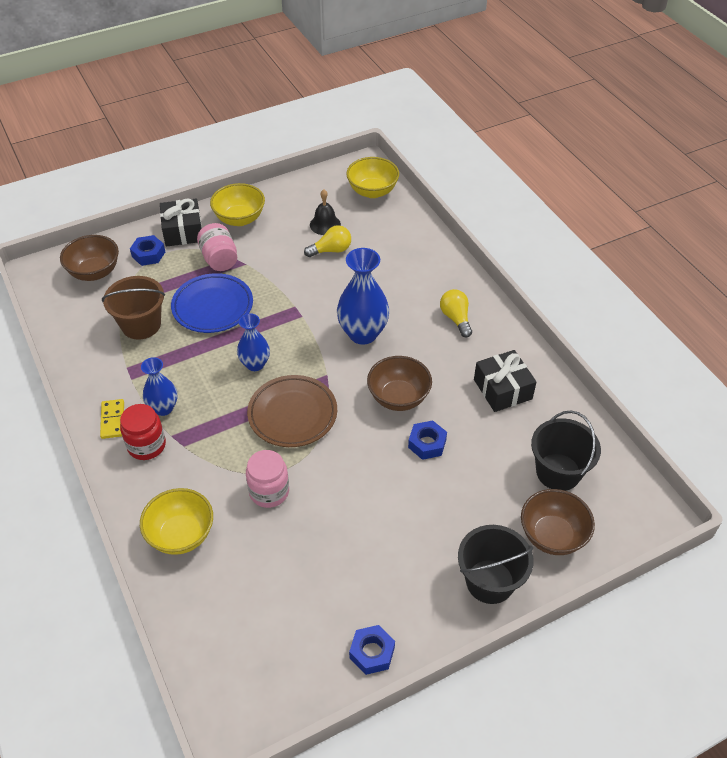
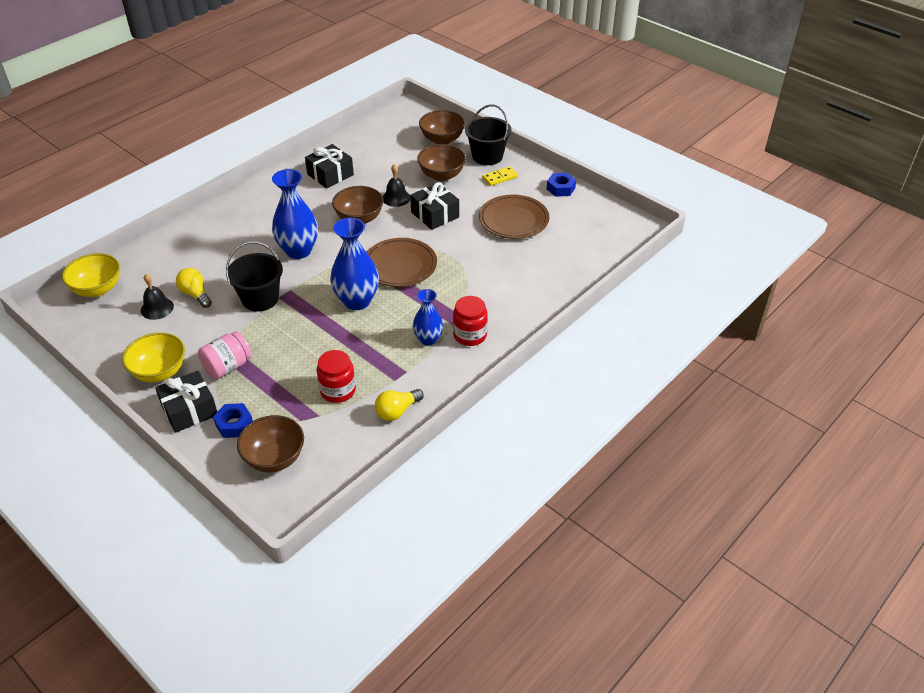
camera: 110 degrees left, 5 degrees down
yellow domino [100,399,124,439] -> yellow domino moved to [482,166,518,186]
brown bucket [102,276,165,340] -> red jar [317,350,356,403]
yellow bowl [140,488,213,555] -> none
blue plate [171,273,253,333] -> none
blue vase [237,313,270,371] -> blue vase [330,218,379,310], size x1.64
pink jar [246,450,289,508] -> none
blue nut [408,420,447,460] -> black bell [383,164,410,207]
yellow light bulb [440,289,472,338] -> yellow light bulb moved to [375,389,424,421]
black bucket [531,410,601,491] -> black bucket moved to [226,242,283,312]
none -> black gift [410,182,459,230]
none -> brown bowl [417,144,466,181]
none -> brown plate [479,194,549,239]

